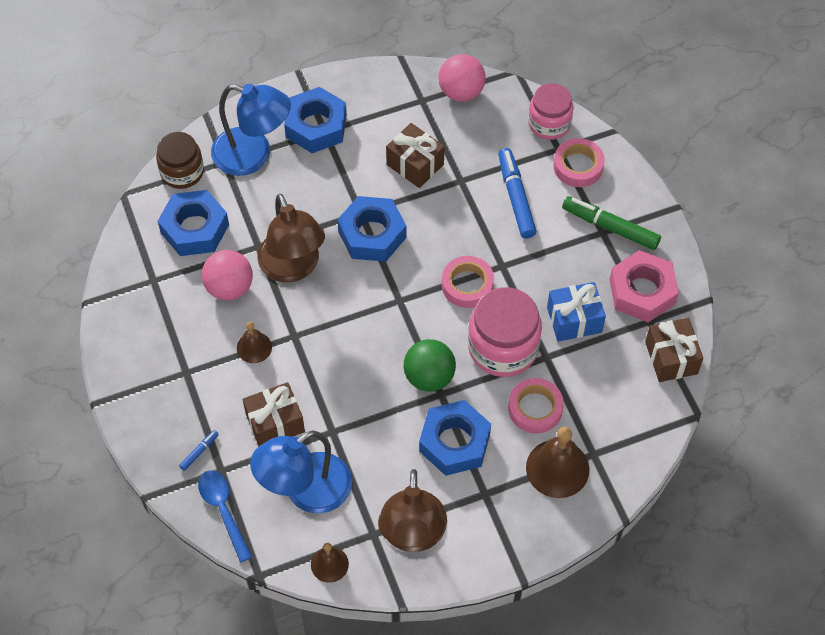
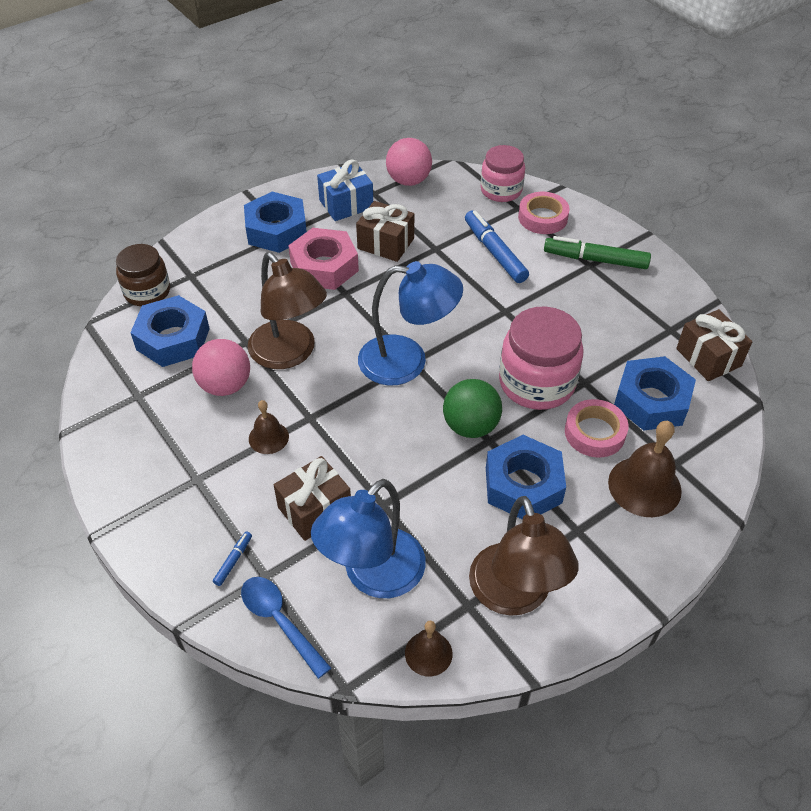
camera: 15 degrees left, 10 degrees down
blue lamp [211,84,291,176] -> blue lamp moved to [358,261,463,386]
blue nut [337,196,406,262] -> blue nut moved to [614,356,696,430]
pink tape [442,256,494,308] -> none
blue gift [547,282,606,342] -> blue gift moved to [317,159,373,221]
pink nut [610,250,679,322] -> pink nut moved to [288,228,359,290]

